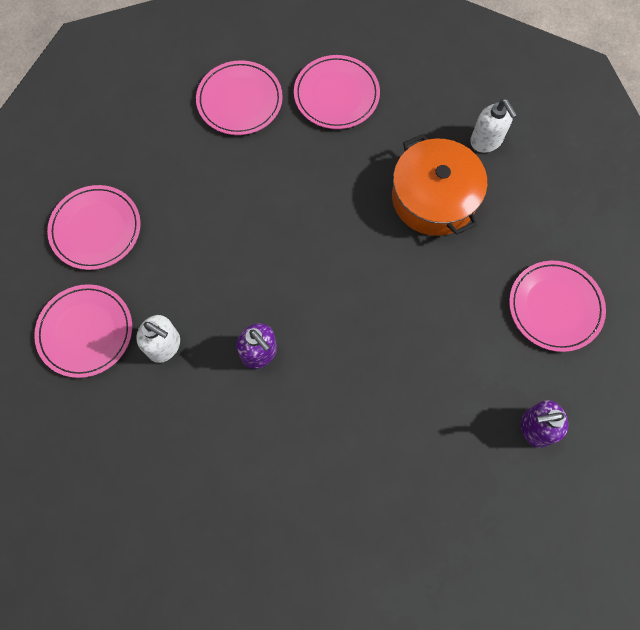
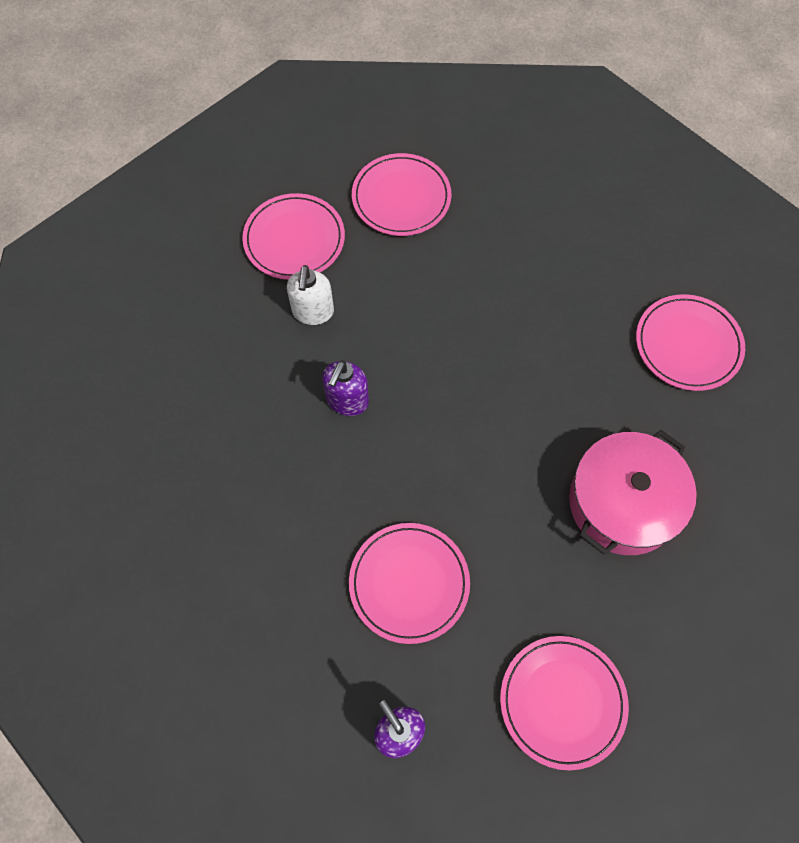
camera: 65 degrees right, 5 degrees down
pink plate [196,60,283,135] -> pink plate moved to [349,523,470,644]
orange pot [392,134,487,236] -> pink pot [569,430,697,555]
white soap dispenser [470,99,518,153] -> none

